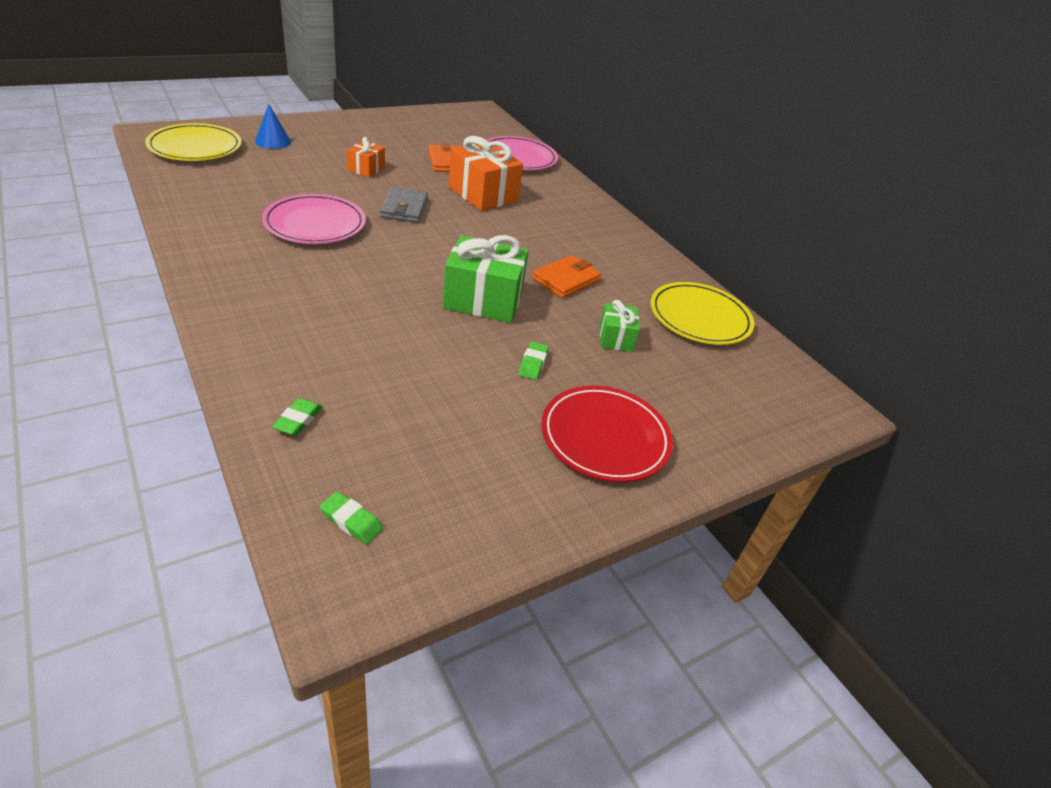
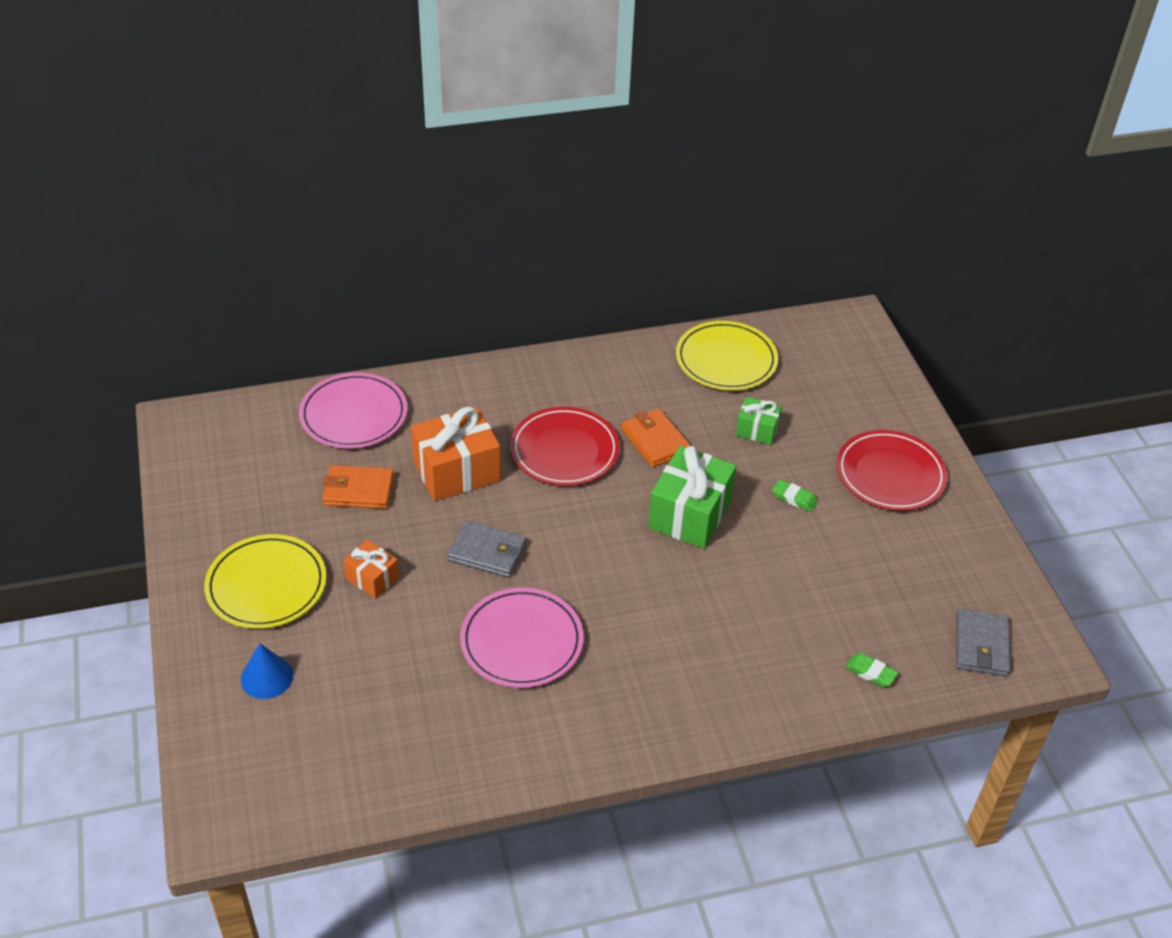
camera: 70 degrees left, 5 degrees up
yellow plate [145,123,242,161] -> yellow plate moved to [204,534,326,629]
green eraser [320,492,383,544] -> grey wallet [956,608,1010,676]
none -> red plate [510,407,620,486]

